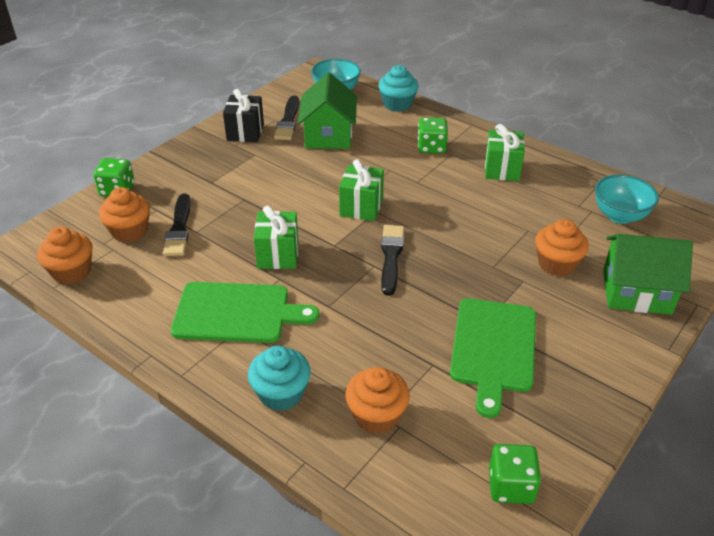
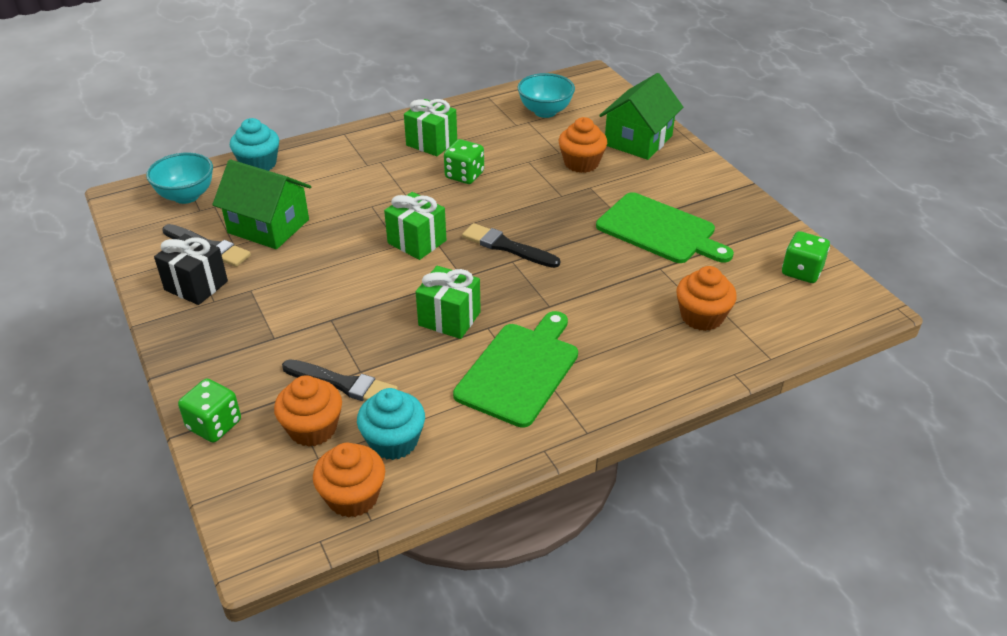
camera: 65 degrees left, 0 degrees up
turquoise cupcake [248,346,310,411] -> turquoise cupcake moved to [357,388,425,460]
green dice [418,117,448,154] -> green dice moved to [444,139,484,184]

